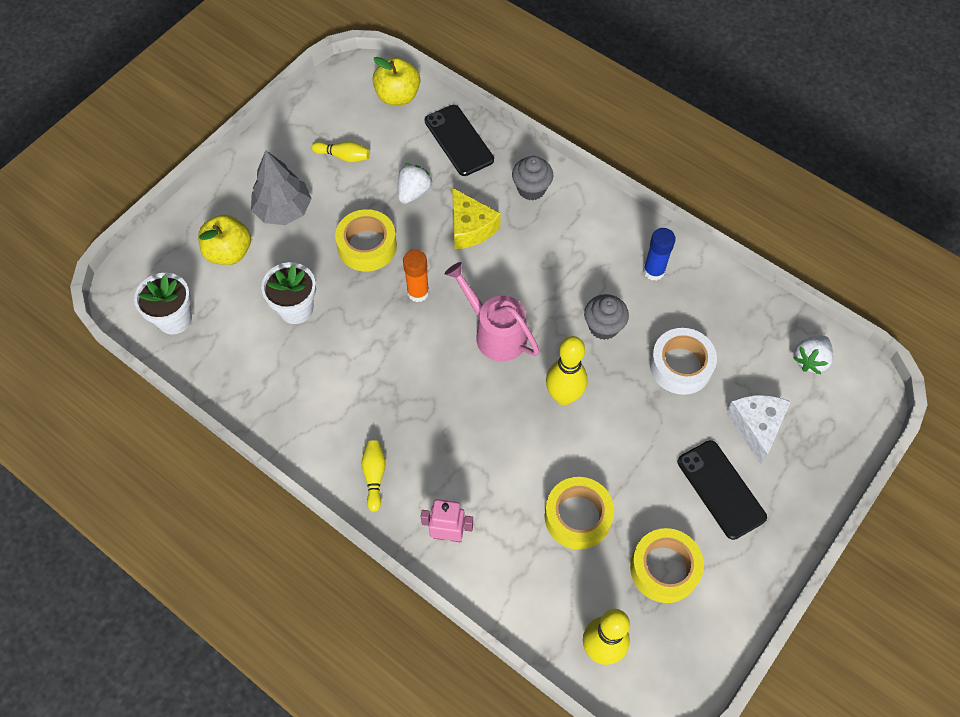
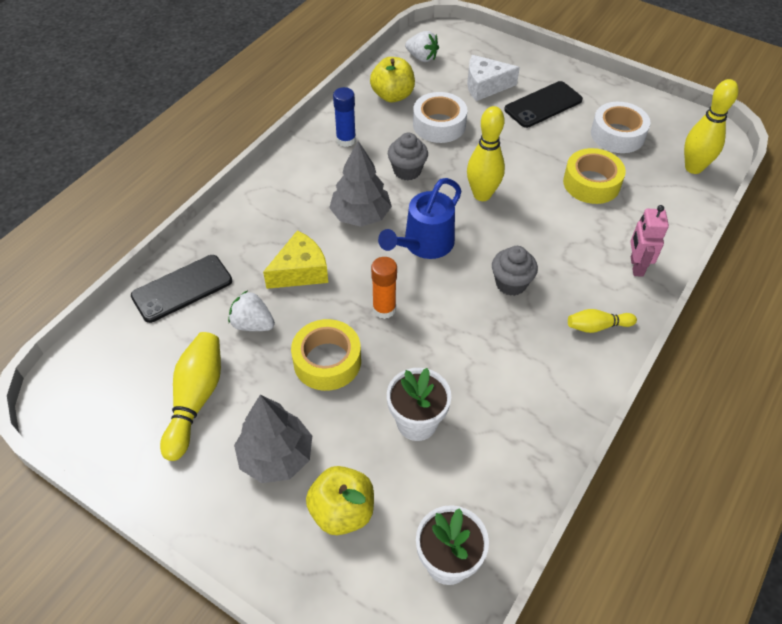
camera: 95 degrees left, 10 degrees down
yellow bowling pin [312,142,370,162] -> yellow bowling pin [160,332,221,461], size x1.75
yellow apple [373,57,420,105] -> yellow apple moved to [370,57,415,102]
pink watering can [445,262,540,362] -> blue watering can [378,178,461,259]
grey cupcake [512,156,553,201] -> grey cupcake moved to [492,246,538,296]
yellow tape [630,528,704,603] -> white tape [591,102,650,153]
none -> grey tree [329,141,392,227]

